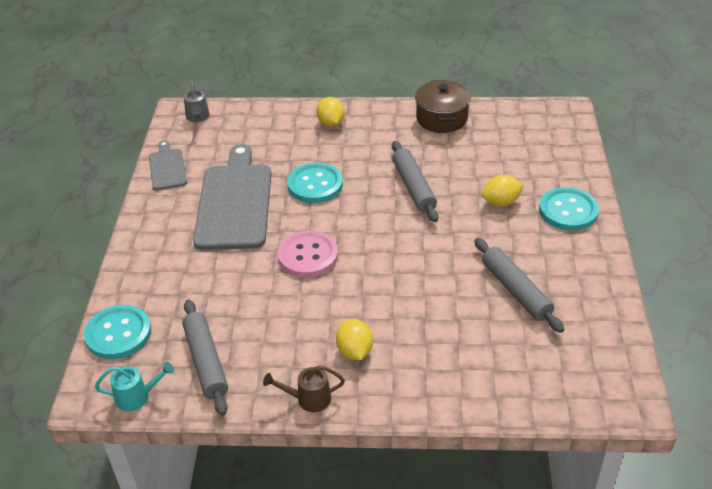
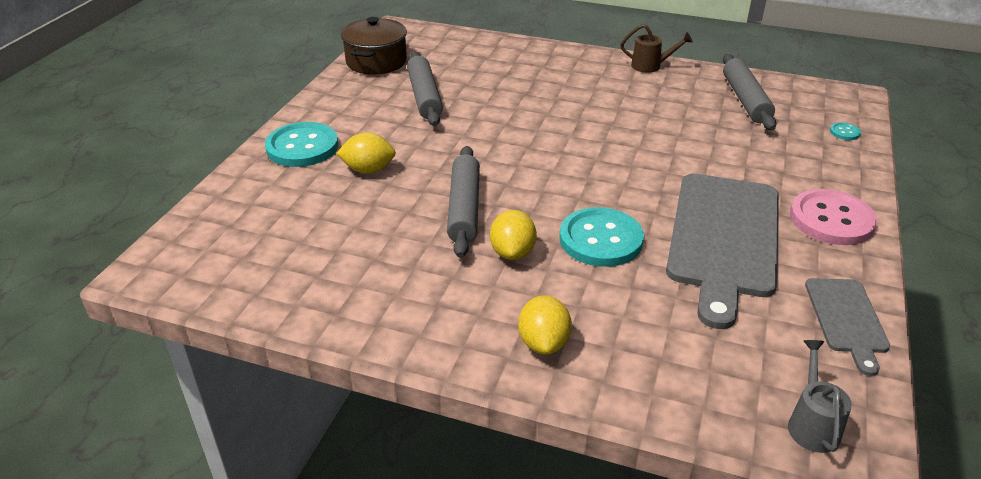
camera: 165 degrees left, 5 degrees down
turquoise button [84,305,151,359] -> turquoise button [830,122,861,140], size x0.41
turquoise watering can [95,362,174,411] -> none
pink button [277,230,338,278] -> pink button moved to [790,189,877,245]
yellow lemon [336,319,373,360] -> yellow lemon moved to [490,210,537,260]
brown pot [415,80,471,133] -> brown pot moved to [341,17,407,75]

